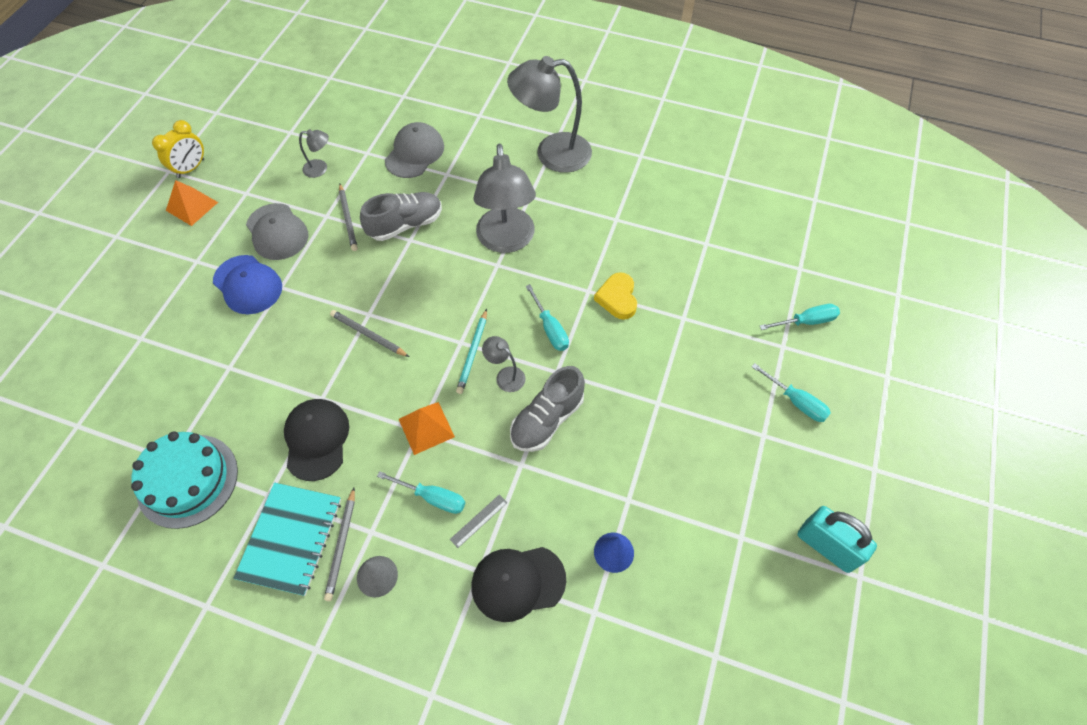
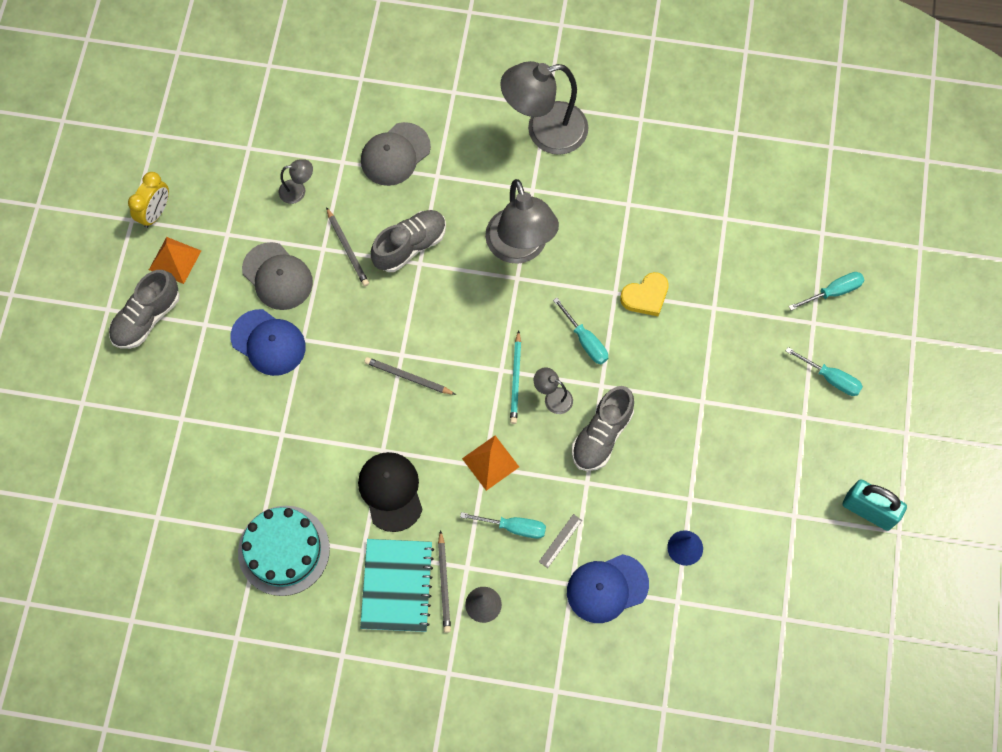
camera: 10 degrees left, 10 degrees up
grey cap [385,122,444,178] -> grey cap turned 150 degrees counterclockwise [361,122,431,186]
black cap [471,547,566,622] -> blue cap [567,554,649,623]
yellow heart [594,272,637,320] -> yellow heart turned 105 degrees counterclockwise [620,272,669,316]
none -> grey shoe [109,270,180,349]

